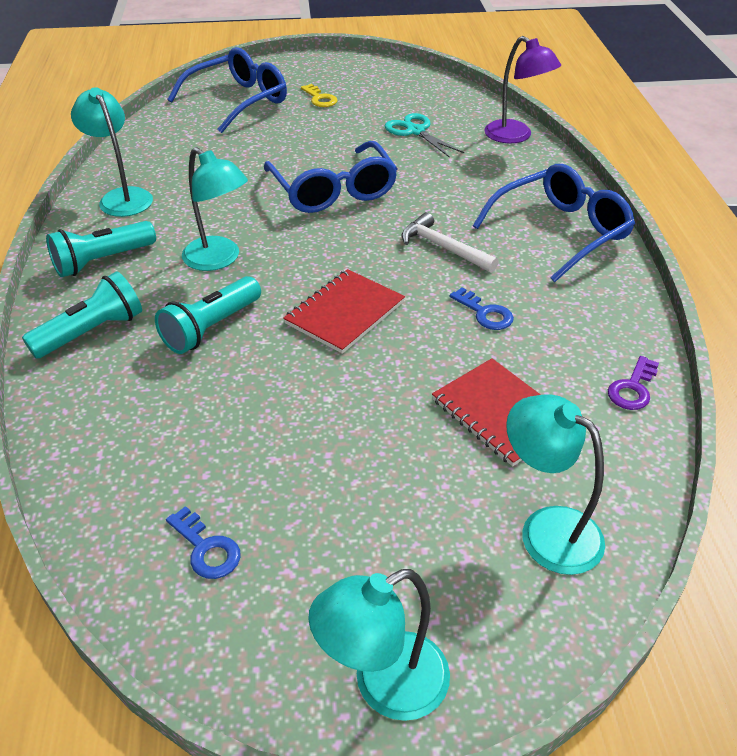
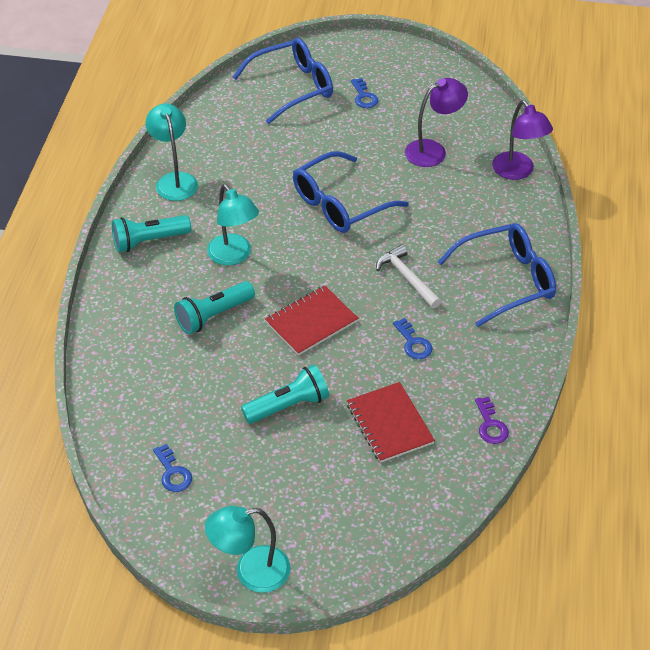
camera: 15 degrees right, 5 degrees up
turquoise flashlight [22,271,142,359] -> turquoise flashlight moved to [241,364,329,424]
blue glasses [264,141,397,213] -> blue glasses turned 60 degrees clockwise [293,151,409,233]
yellow key [301,84,338,107] -> blue key [351,78,378,108]
turquoise scissors [385,113,464,158] -> purple lamp [405,78,468,167]
turquoise lamp [506,394,605,575] -> none
purple key [608,356,659,410] -> purple key turned 60 degrees counterclockwise [475,397,509,444]

